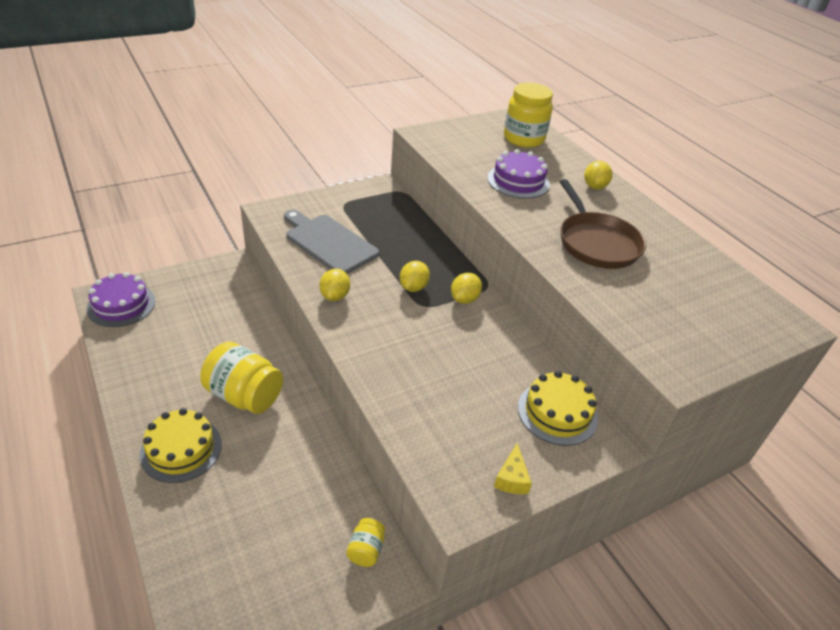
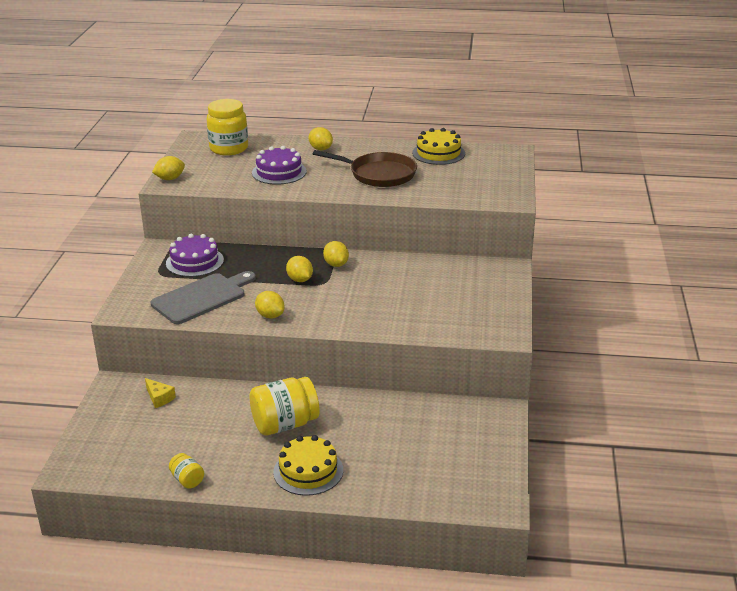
camera: 50 degrees left, 10 degrees down
purple cake [87,272,155,327] -> purple cake moved to [166,234,224,277]
grey cutting board [284,210,379,274] -> grey cutting board turned 150 degrees clockwise [151,271,256,324]
yellow jar [346,518,385,567] -> yellow jar moved to [169,453,204,489]
yellow cheese [494,443,532,494] -> yellow cheese moved to [145,378,176,408]
yellow cake [518,371,598,446] -> yellow cake moved to [412,128,465,165]
none -> yellow lemon [152,156,185,180]

